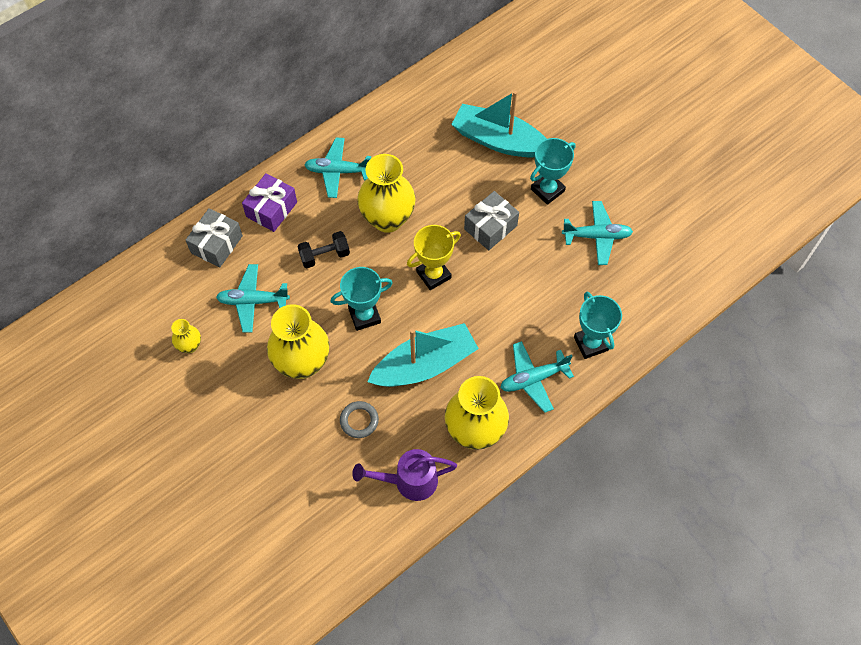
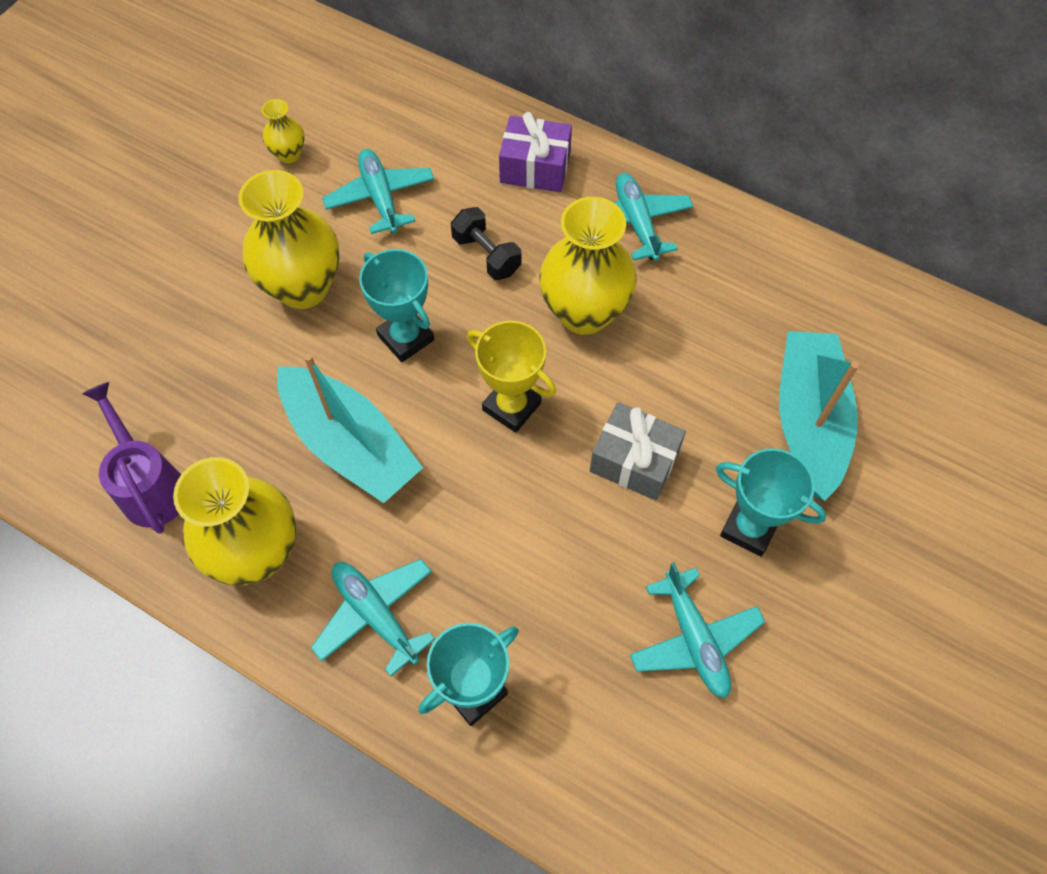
camera: 70 degrees right, 0 degrees up
grey gift [185,208,243,268] -> none
grey ring [340,401,379,438] -> none

